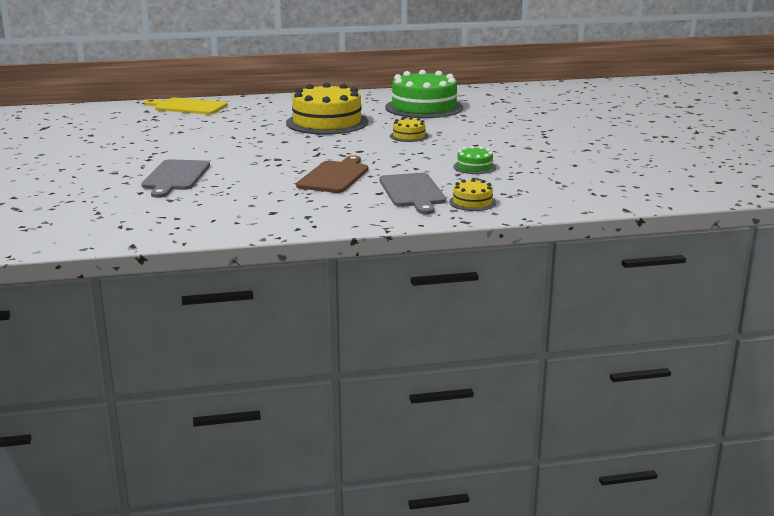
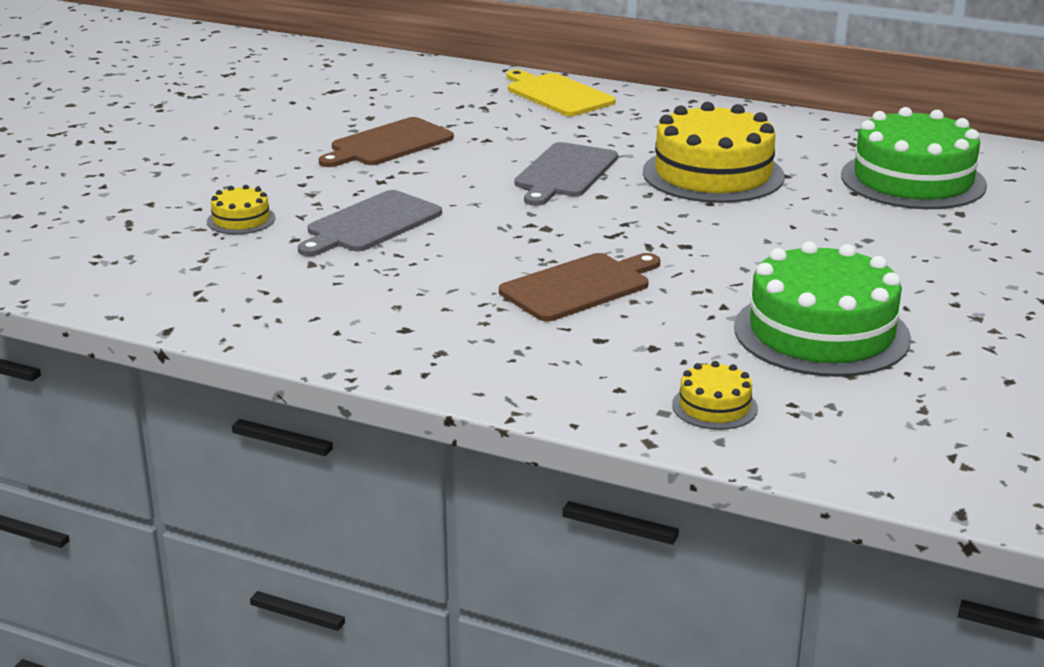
camera: 35 degrees right, 5 degrees up
grey cutting board [380,173,446,214] -> grey cutting board moved to [514,142,618,206]
yellow cake [390,117,429,142] -> yellow cake moved to [207,185,276,234]
green cake [453,146,496,174] -> green cake [734,241,911,377], size x2.22
none -> brown cutting board [319,117,454,167]

